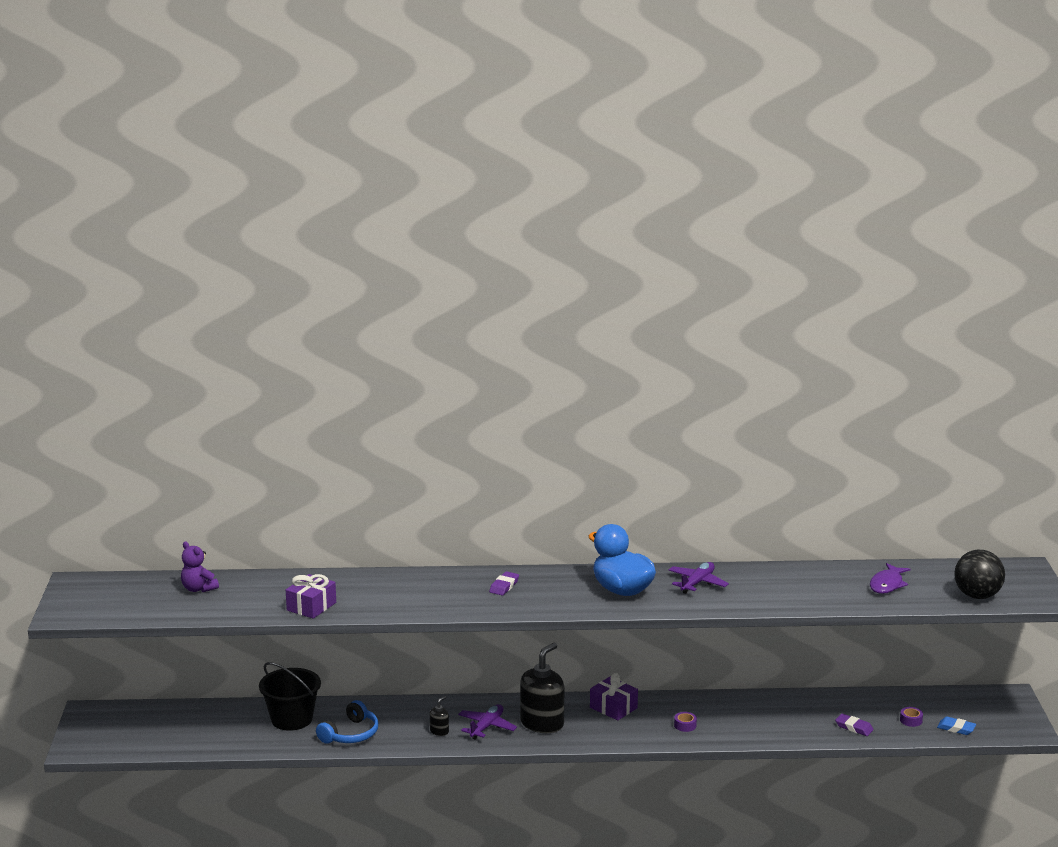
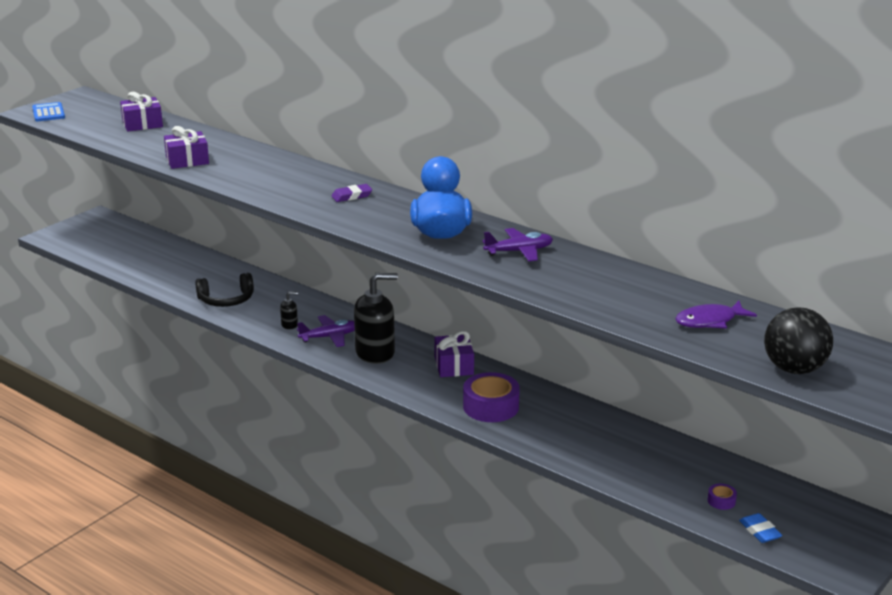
camera: 40 degrees right, 5 degrees up
purple teddy bear [181,541,219,592] -> purple gift [120,92,163,131]
black bucket [259,662,321,731] -> none
blue headphones [316,700,378,744] -> black headphones [195,273,254,307]
purple tape [674,712,697,732] -> purple tape [463,372,520,422], size x2.25
purple eraser [835,714,874,736] -> none
none -> blue calculator [32,102,65,122]

